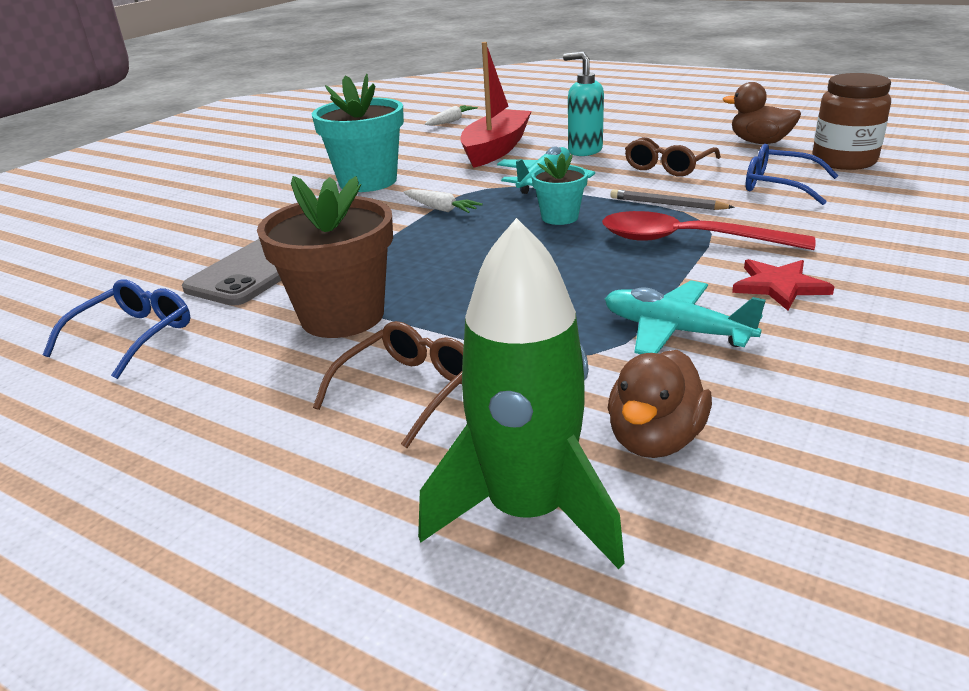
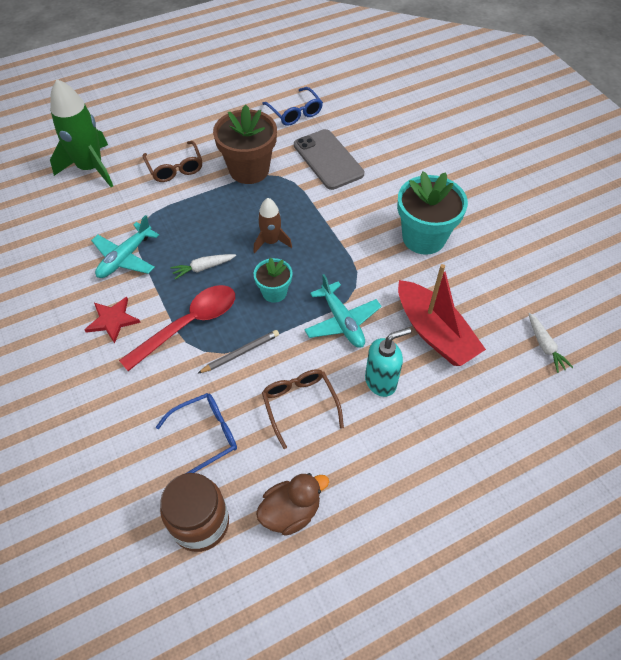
camera: 120 degrees right, 25 degrees up
white carrot [403,189,483,213] -> white carrot moved to [171,254,236,280]
turquoise plane [605,280,766,354] -> turquoise plane turned 150 degrees clockwise [91,215,159,278]
brown duck [608,350,712,458] -> none
none -> brown rocket [254,198,292,253]

